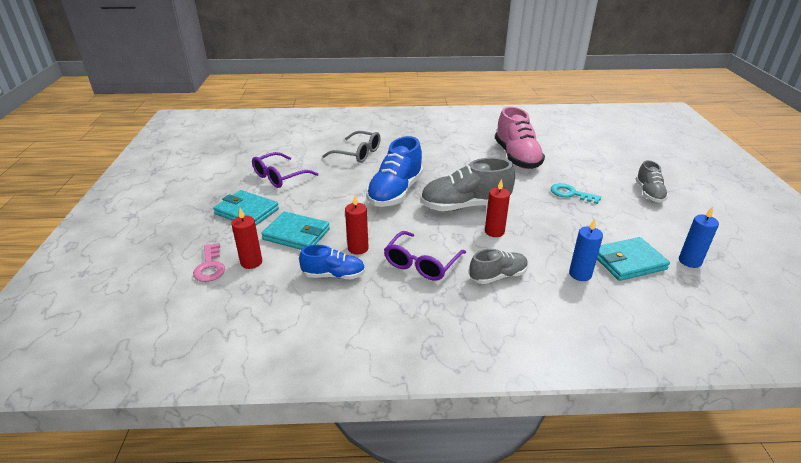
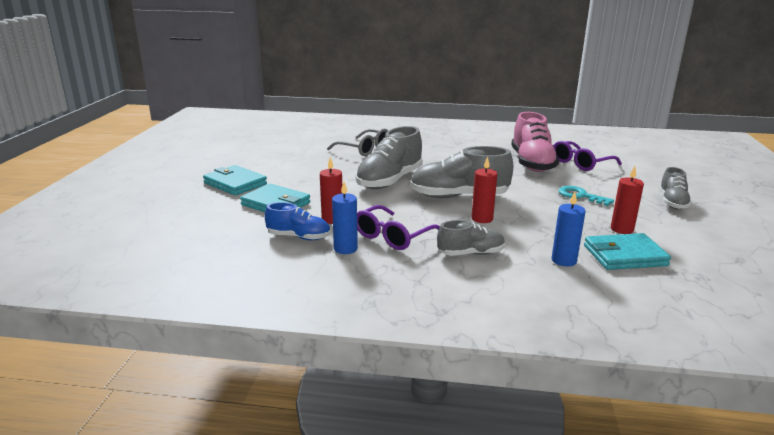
camera: 10 degrees right, 10 degrees down
pink key [193,243,225,282] -> none
red candle [231,208,262,269] -> red candle moved to [611,166,644,234]
purple glasses [252,152,318,188] -> purple glasses moved to [553,141,622,171]
blue shoe [366,136,423,207] -> grey shoe [355,126,423,189]
blue candle [679,206,719,268] -> blue candle moved to [332,182,358,254]

